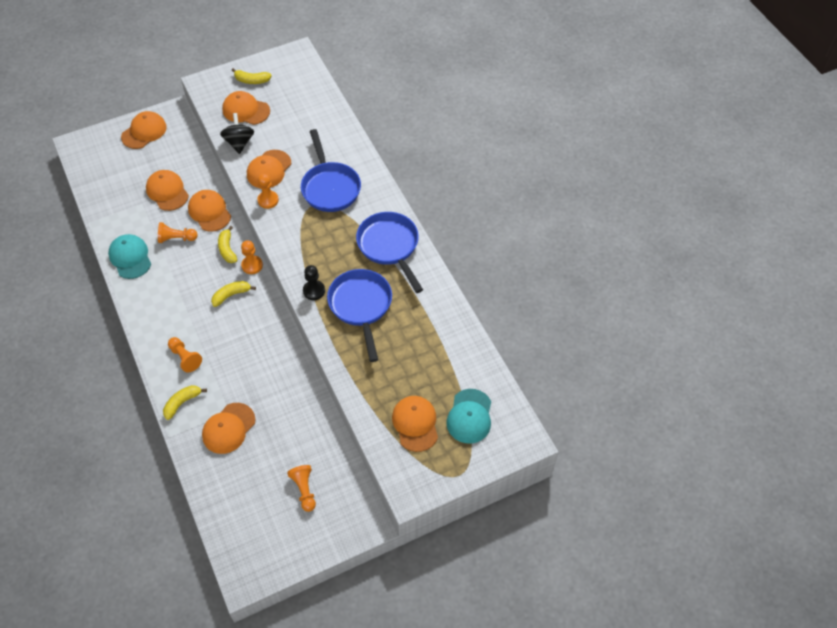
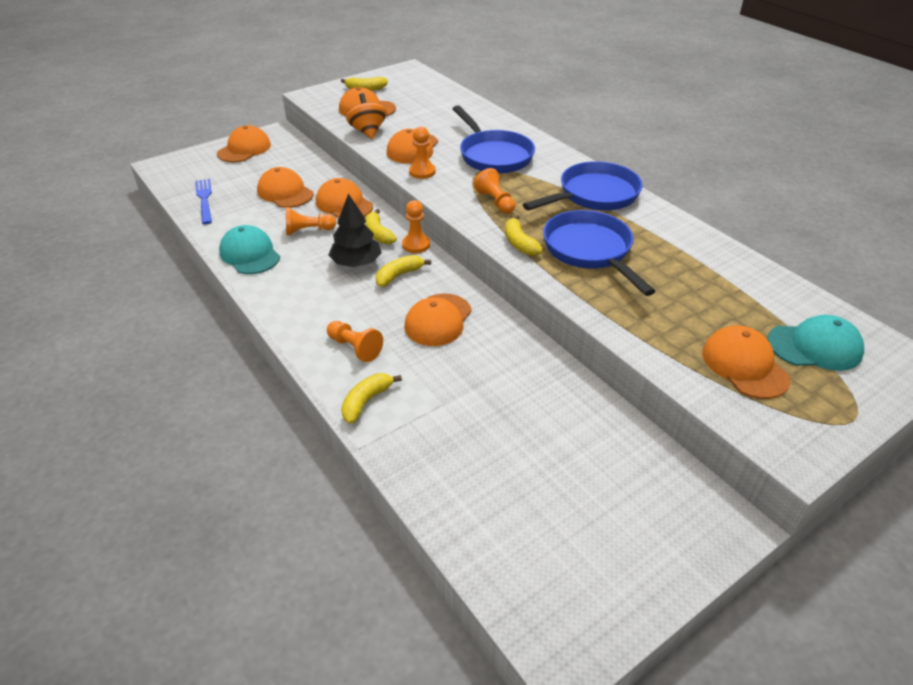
camera: 10 degrees left, 15 degrees down
orange cap [202,403,255,454] -> orange cap moved to [404,294,472,346]
black spinning top [220,113,254,154] -> orange spinning top [346,93,387,139]
orange pawn [287,465,316,512] -> orange pawn moved to [474,168,515,214]
black pawn [303,265,325,300] -> yellow banana [505,215,543,256]
blue pan [356,212,423,293] -> blue pan turned 90 degrees clockwise [523,161,643,210]
turquoise cap [446,389,491,444] -> turquoise cap turned 90 degrees counterclockwise [767,315,864,371]
none -> blue fork [195,179,212,224]
none -> black tree [329,194,382,267]

